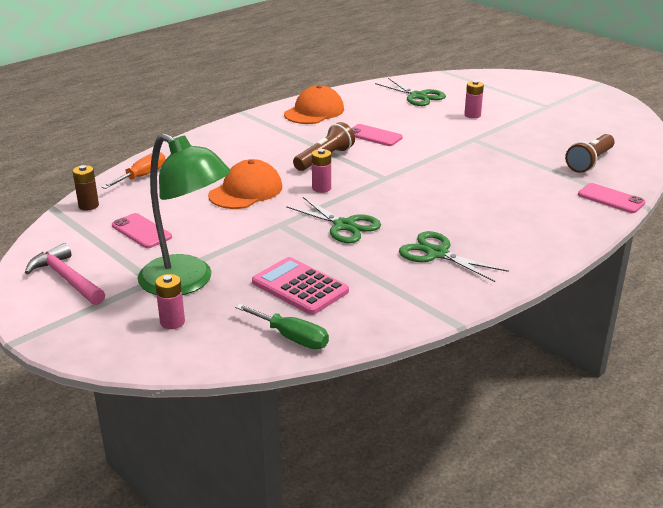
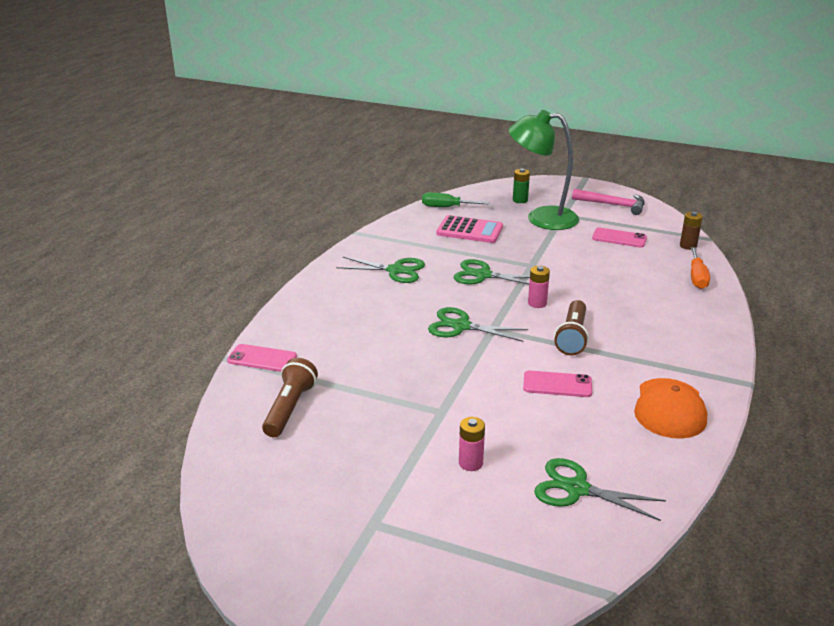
camera: 155 degrees right, 0 degrees up
pink battery [155,274,185,329] -> green battery [513,168,530,203]
orange cap [208,159,282,209] -> none
none -> green scissors [428,307,528,342]

